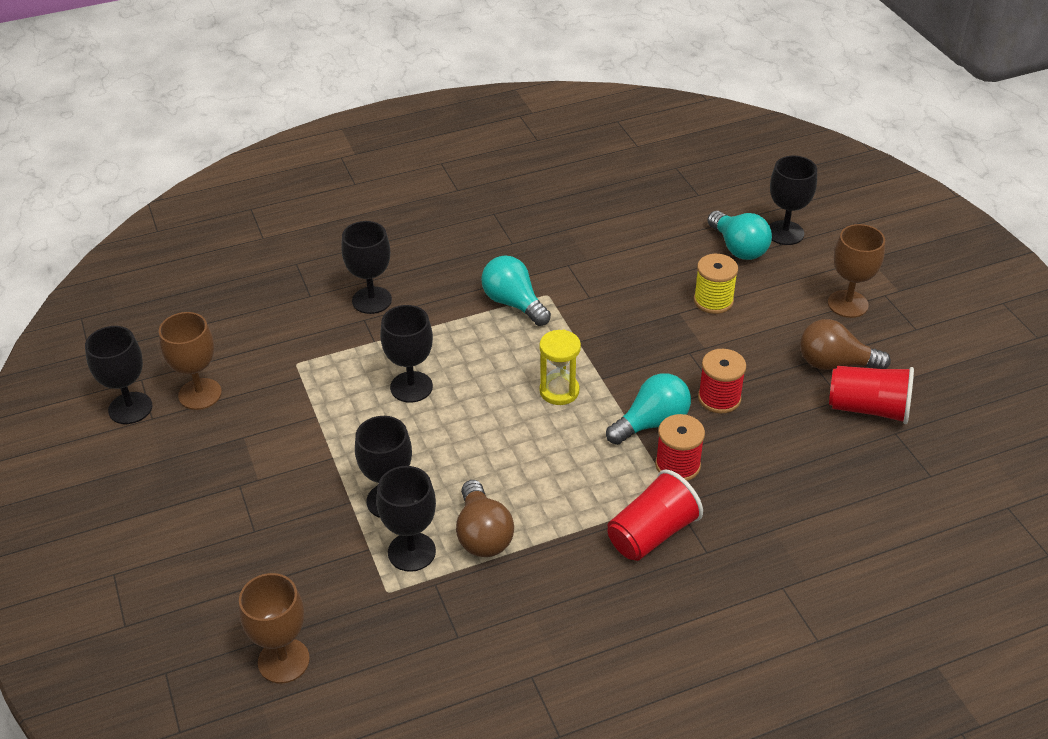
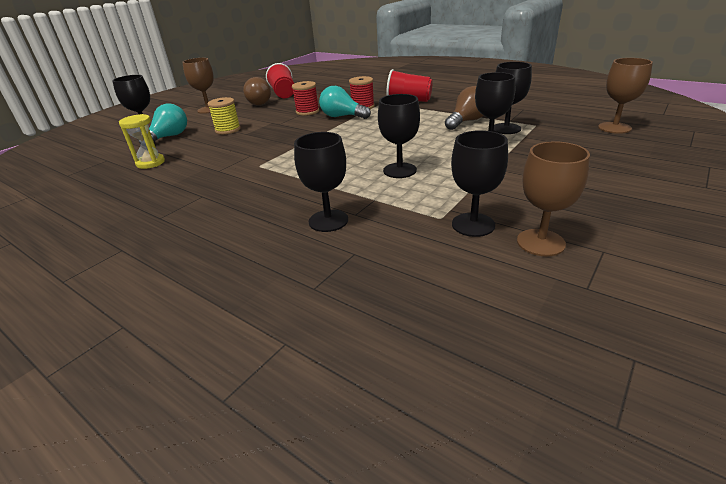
camera: 120 degrees left, 10 degrees down
black goblet [85,326,152,424] -> black goblet moved to [451,130,508,237]
turquoise light bulb [481,256,551,326] -> none
yellow hourglass [539,329,581,405] -> yellow hourglass moved to [119,114,165,169]

